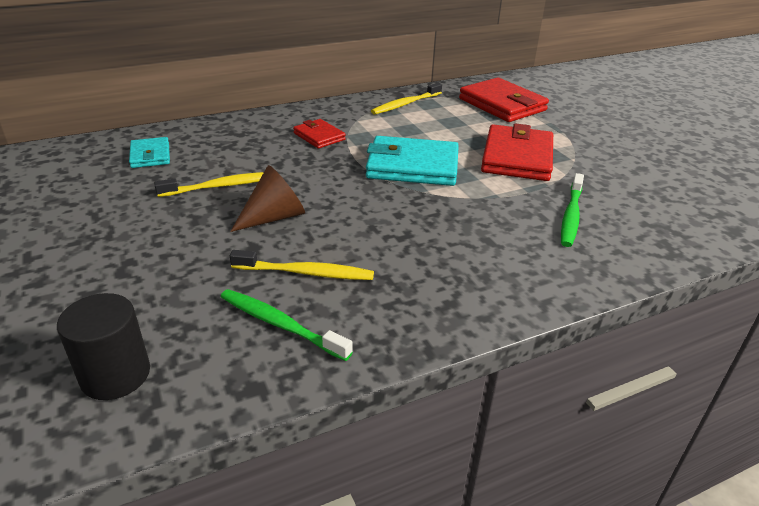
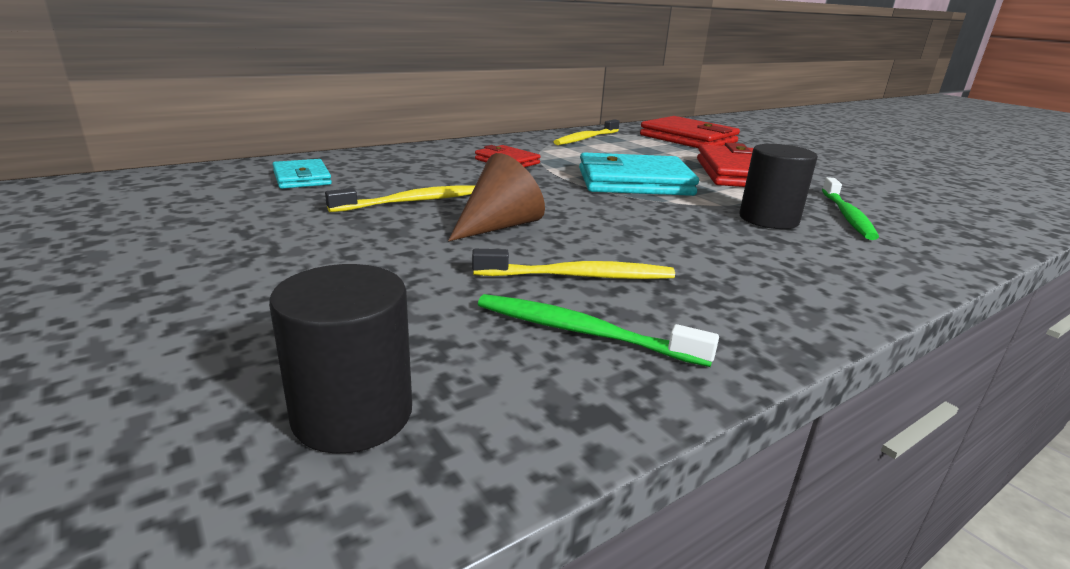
camera: 10 degrees left, 10 degrees down
none -> black cylinder [739,144,818,229]

